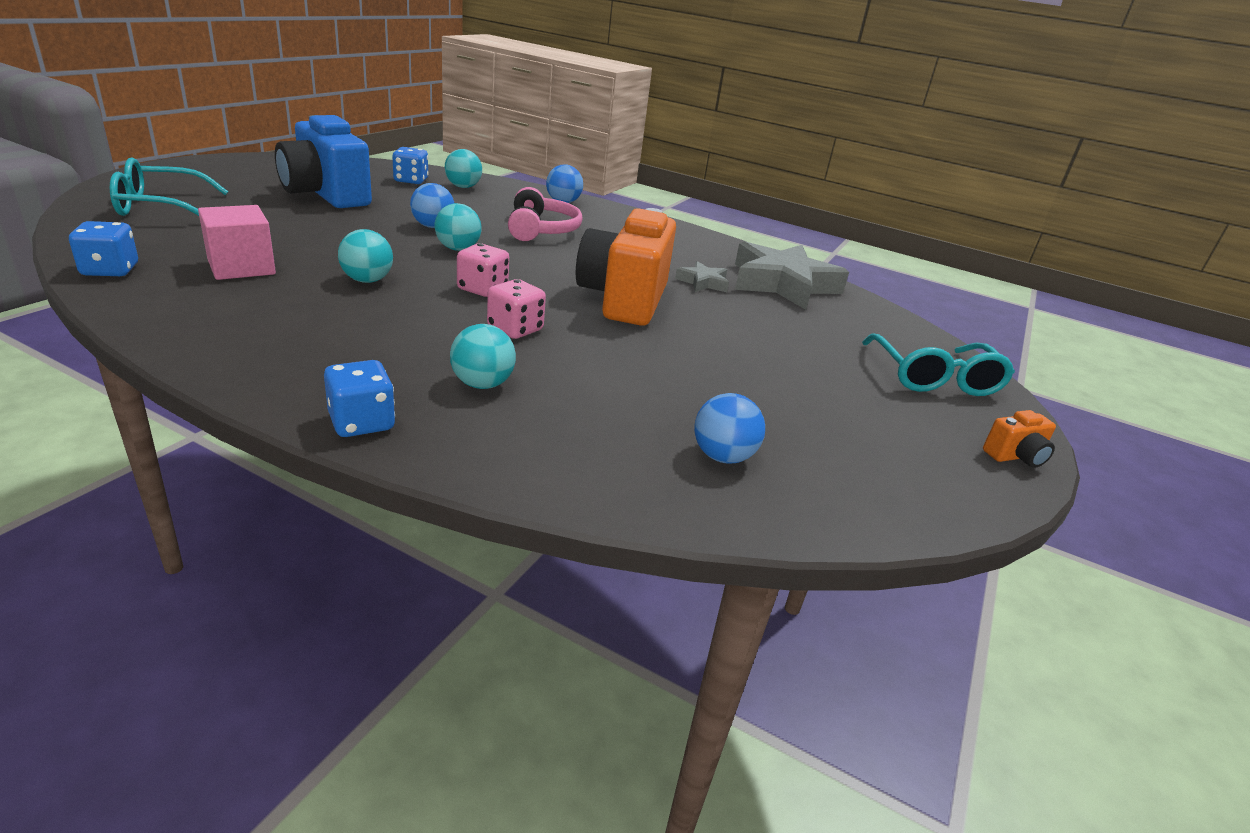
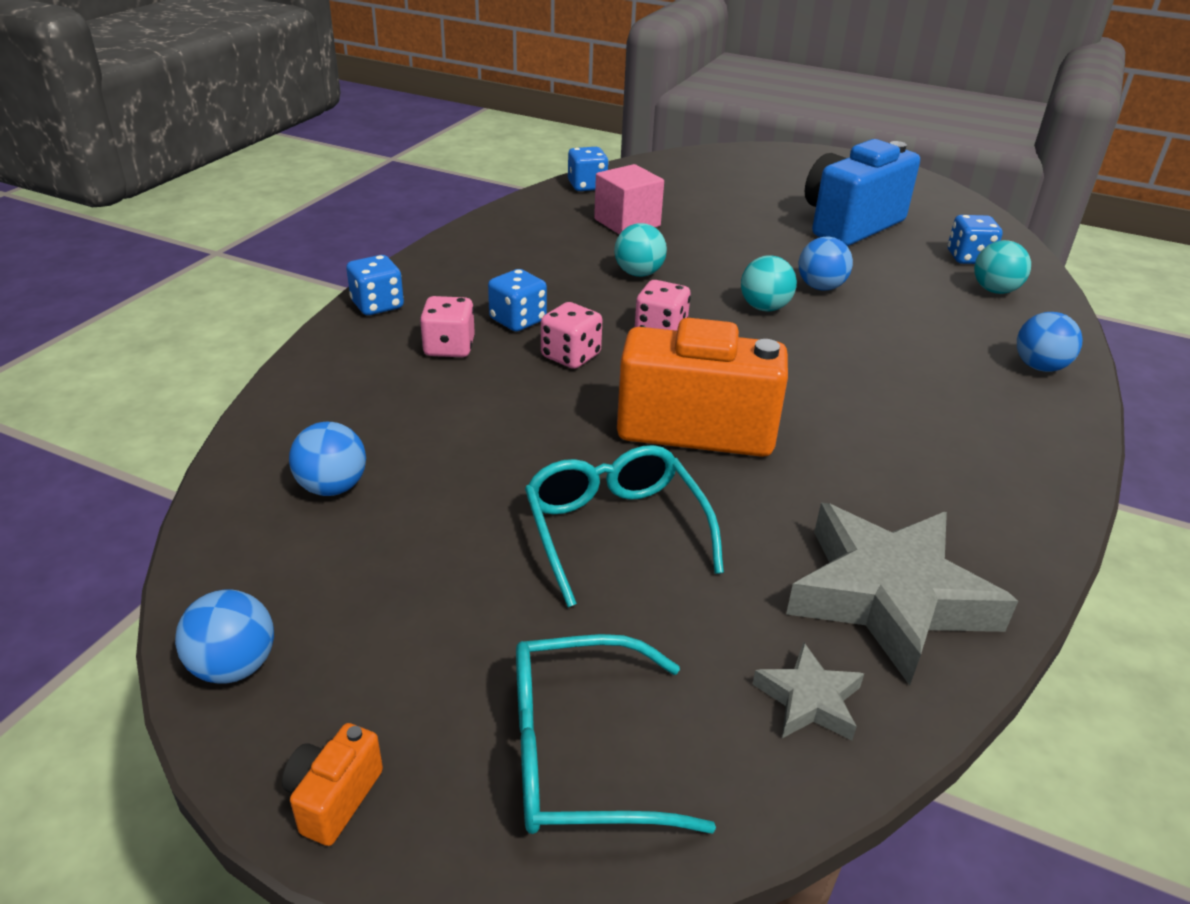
camera: 90 degrees right, 5 degrees up
turquoise glasses [110,157,228,216] -> turquoise glasses moved to [525,445,724,607]
turquoise ball [450,324,516,389] -> pink dice [420,296,475,357]
pink headphones [508,187,582,241] -> none
grey star [675,261,729,292] -> grey star moved to [752,642,864,740]
orange camera [983,410,1056,468] -> orange camera turned 45 degrees clockwise [282,723,383,846]
none -> blue ball [175,589,274,684]
none -> blue dice [488,269,547,331]

